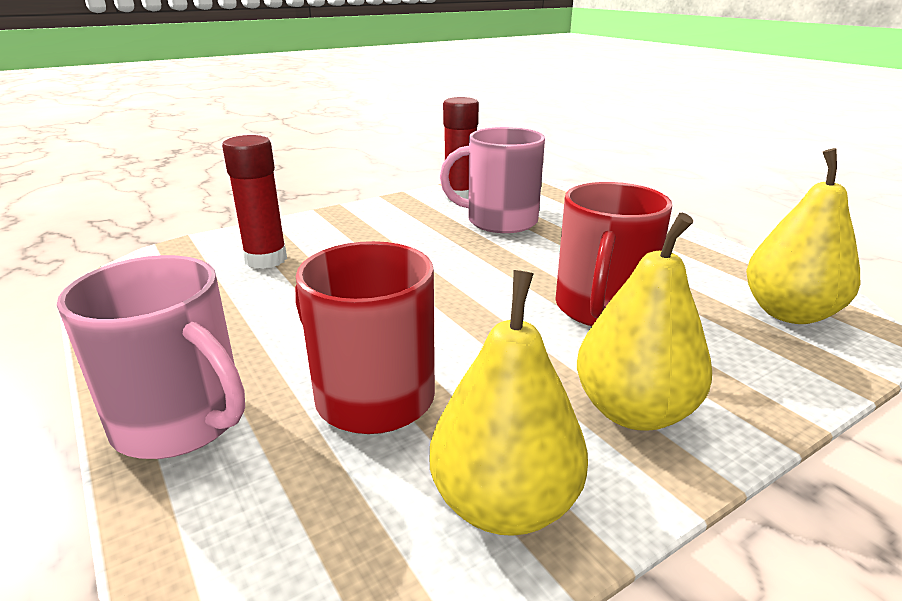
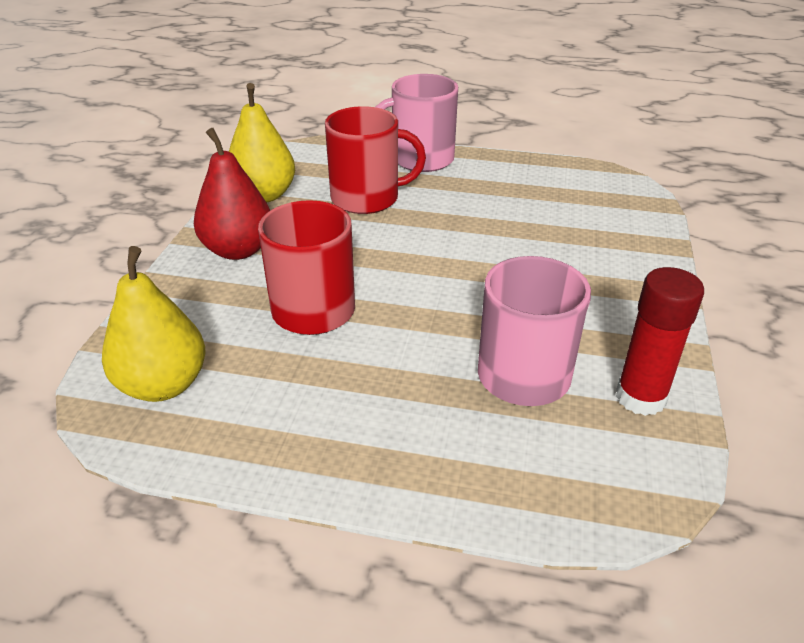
camera: 135 degrees right, 10 degrees up
red glue stick [222,135,287,269] -> none
yellow pear [577,212,712,431] -> red pear [194,128,270,260]

